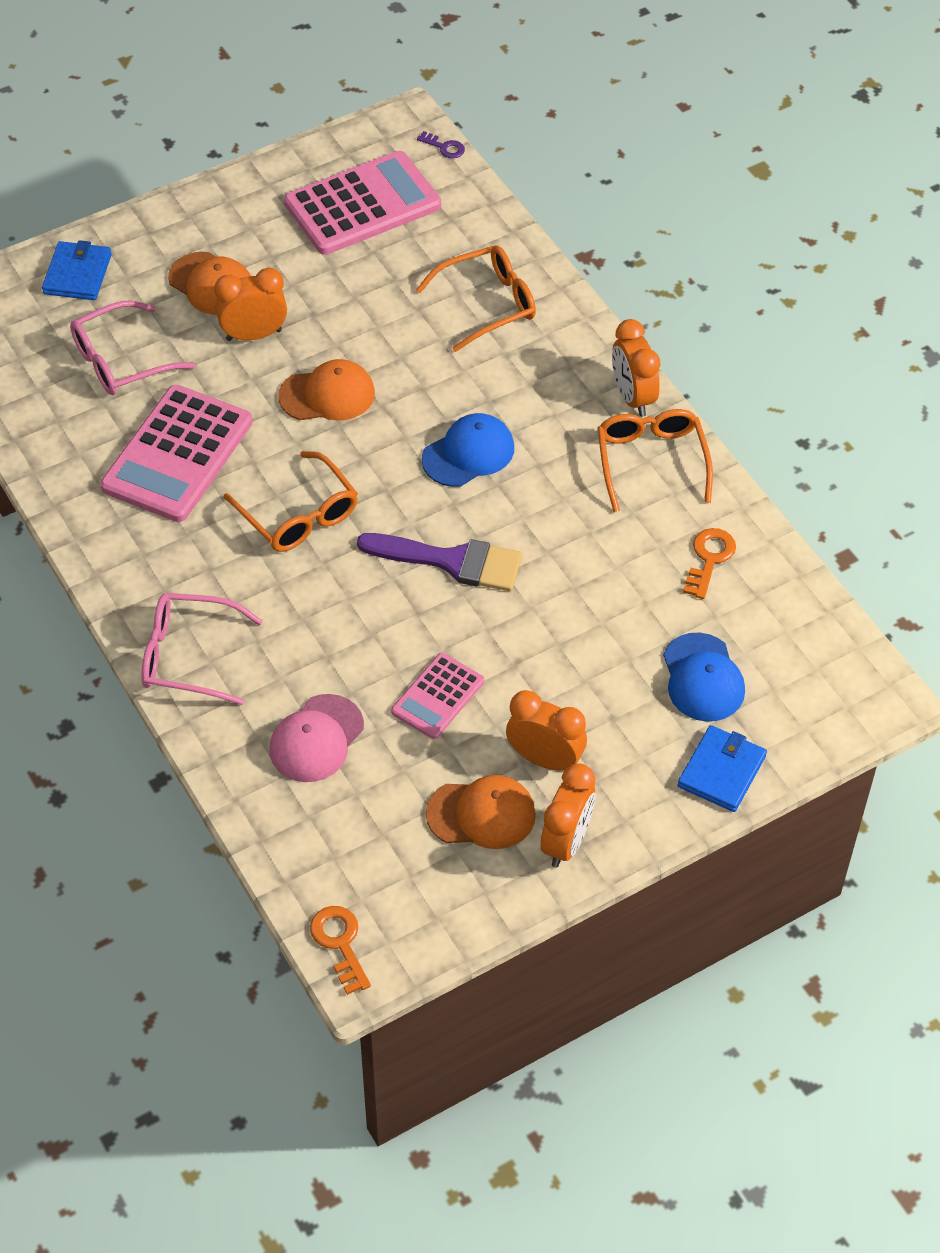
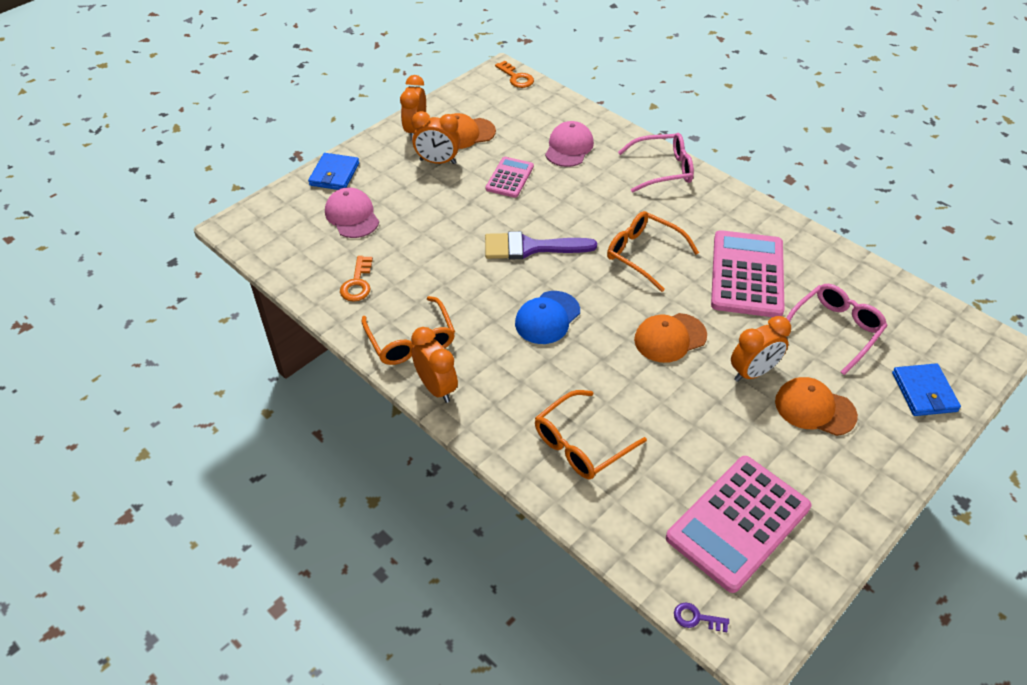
camera: 165 degrees right, 5 degrees down
blue cap [663,633,745,722] -> pink cap [325,187,379,238]

